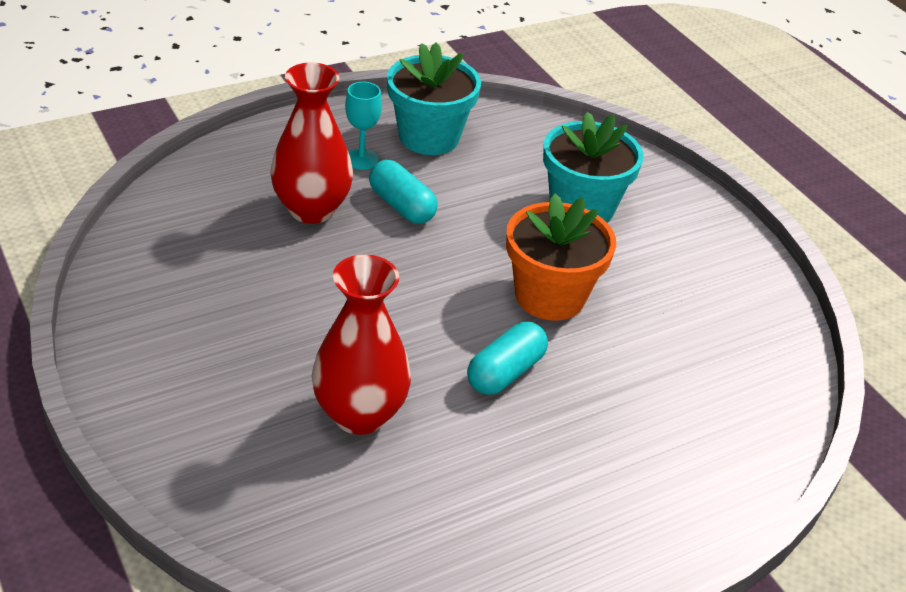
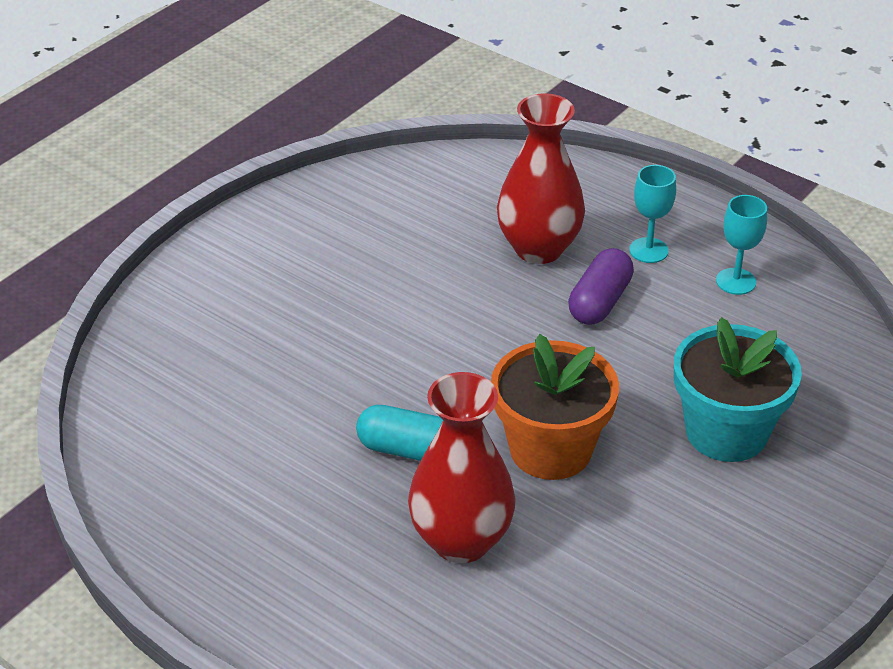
camera: 70 degrees right, 0 degrees up
red vase [312,255,411,435] -> red vase moved to [408,372,516,563]
turquoise capsule [369,160,438,224] -> purple capsule [568,248,634,325]
turquoise flower pot [387,42,481,155] -> turquoise goblet [716,195,767,295]

